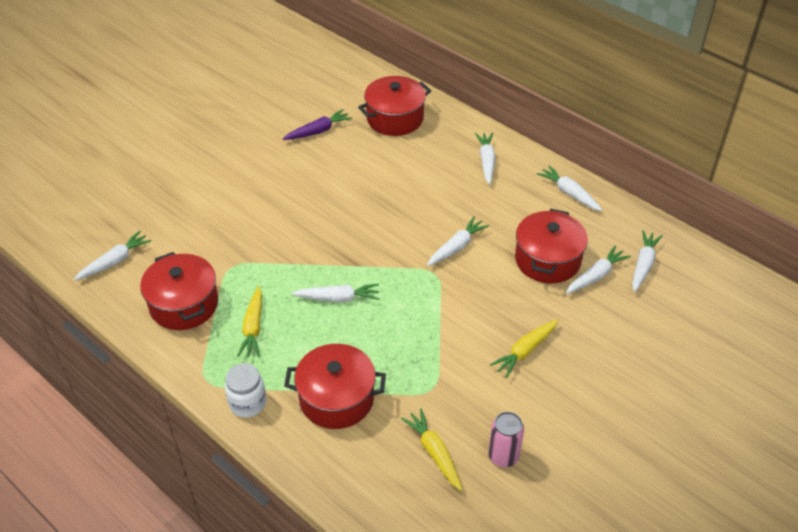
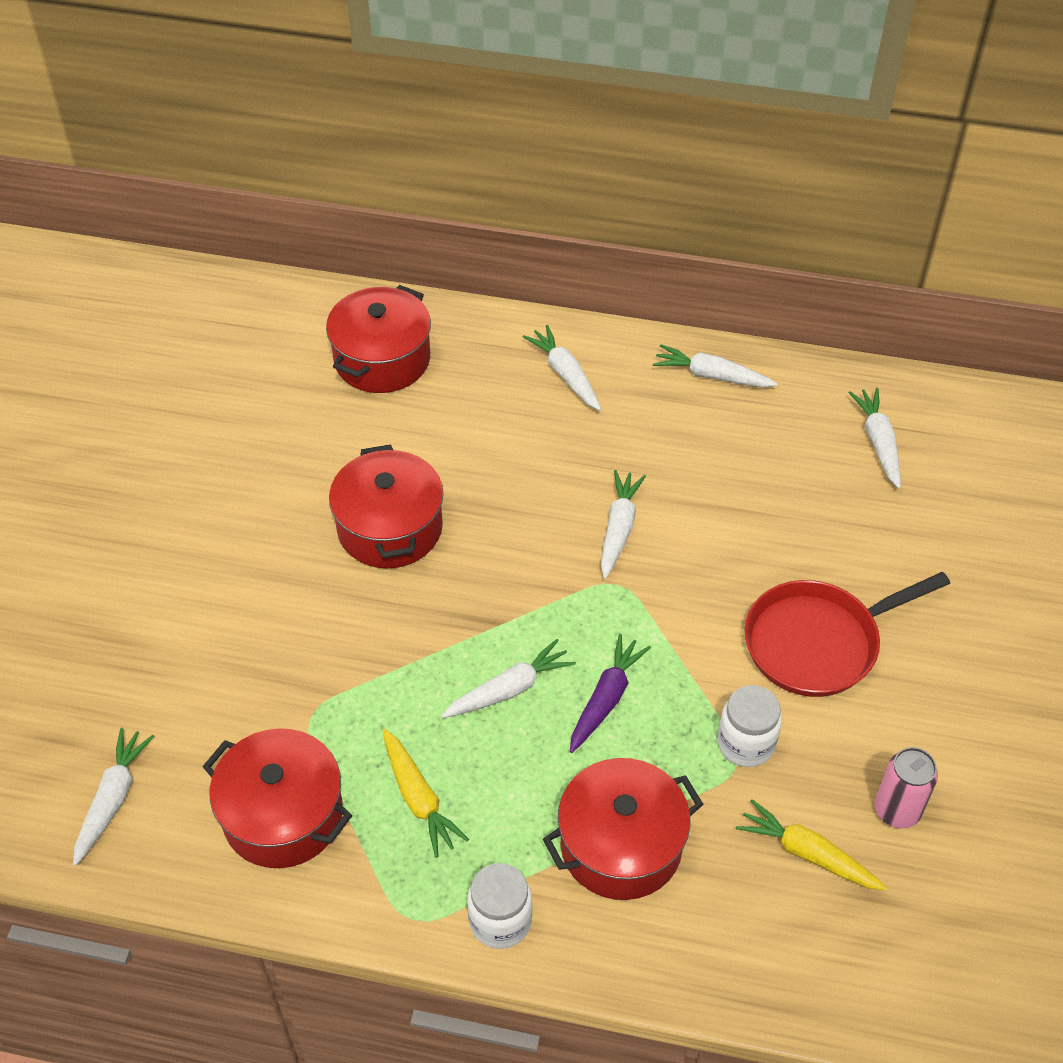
camera: 30 degrees left, 5 degrees up
purple carrot [283,109,352,140] -> purple carrot moved to [570,634,651,753]
yellow carrot [490,319,558,378] -> red pan [745,572,950,697]
red pot [515,209,588,283] -> red pot moved to [329,444,444,568]
white carrot [566,245,631,294] -> none
none -> white jar [718,685,782,767]

